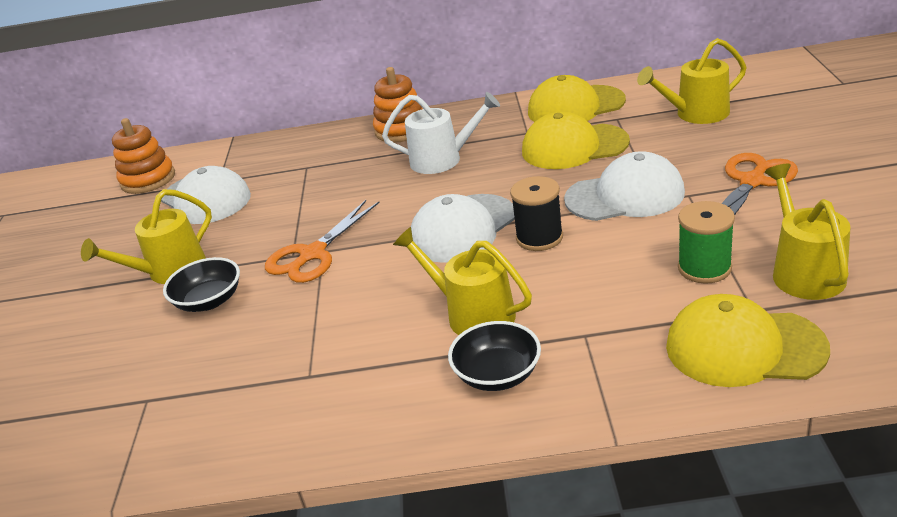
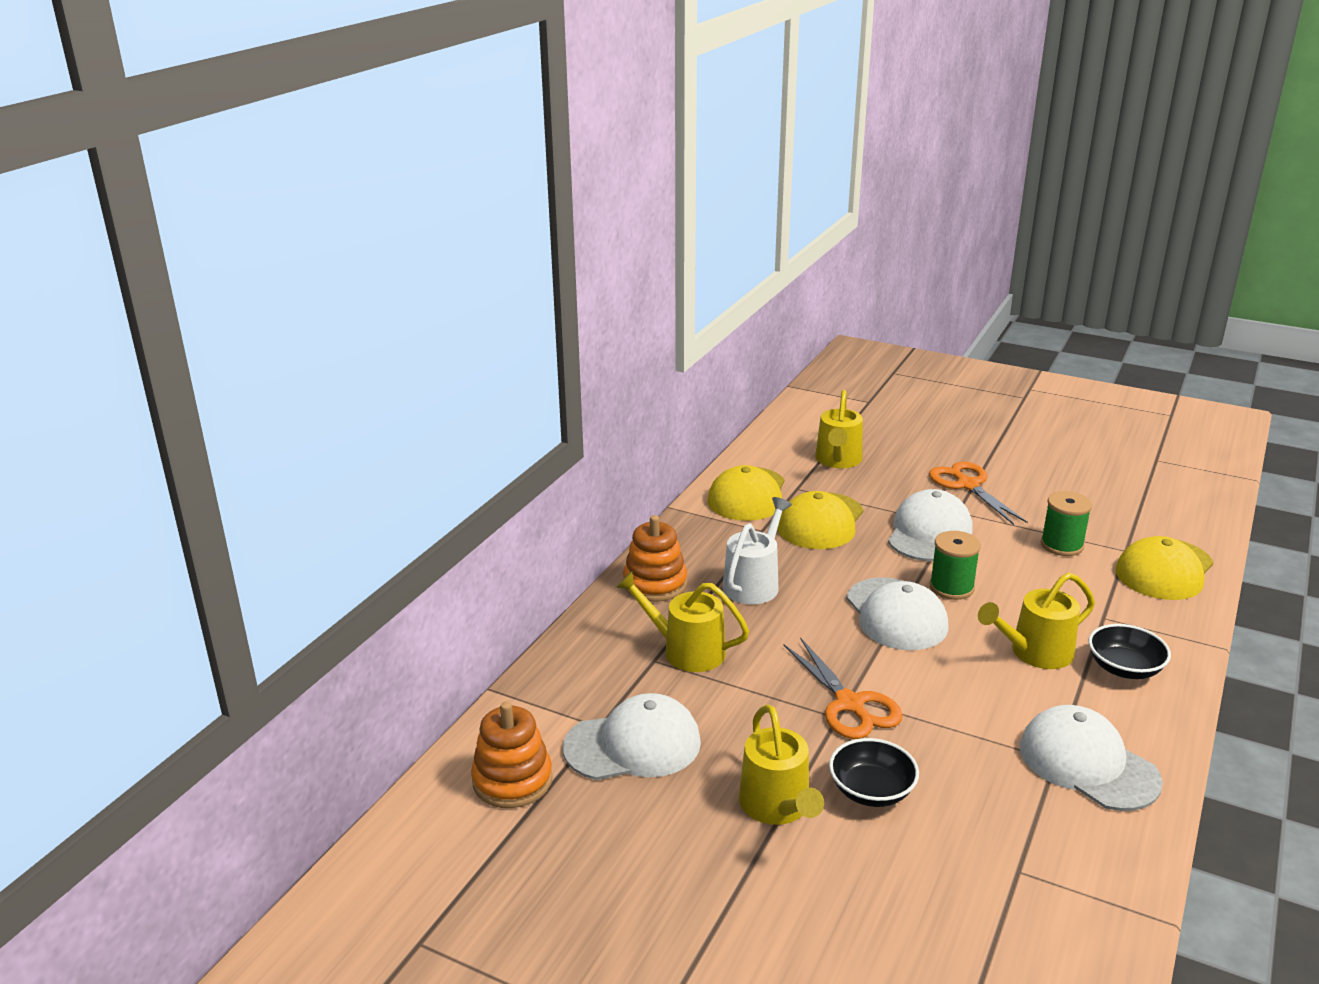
camera: 65 degrees left, 5 degrees down
black spool [510,176,563,251] -> green spool [930,531,981,600]
yellow watering can [765,164,851,300] -> yellow watering can moved to [616,571,749,672]
none -> white cap [1020,705,1163,811]

